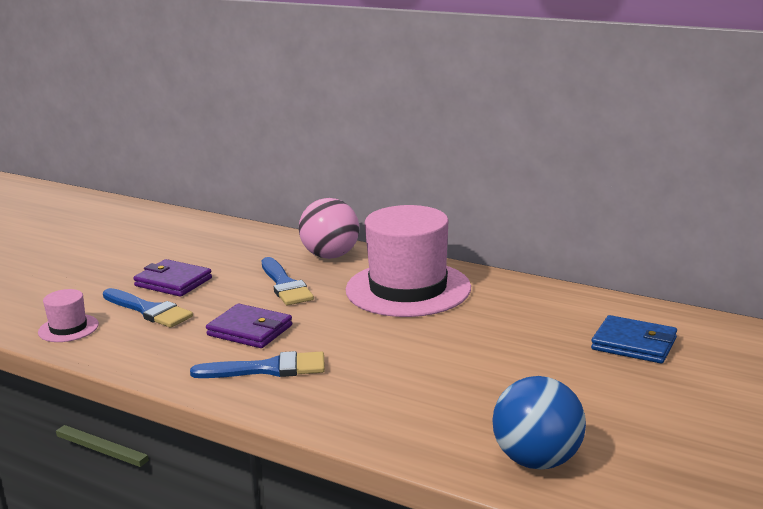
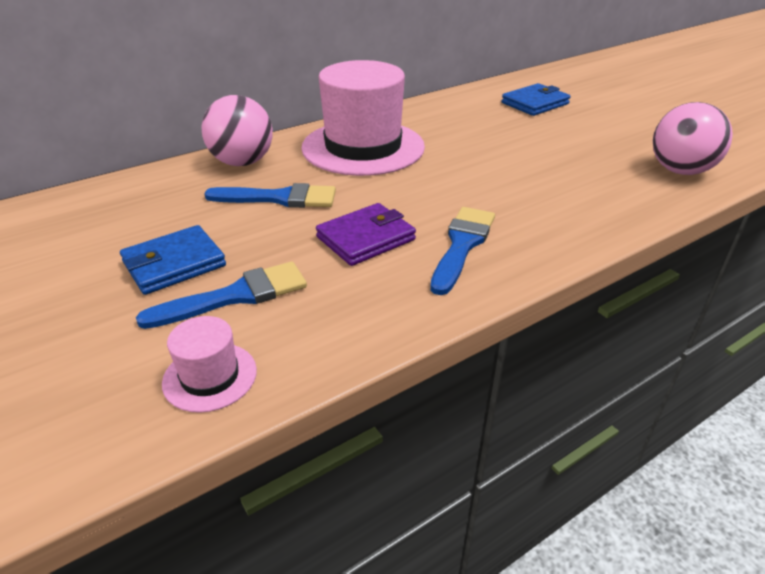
camera: 65 degrees left, 15 degrees up
purple wallet [133,259,212,297] -> blue wallet [120,225,226,295]
blue ball [493,376,586,469] -> pink ball [653,102,733,175]

